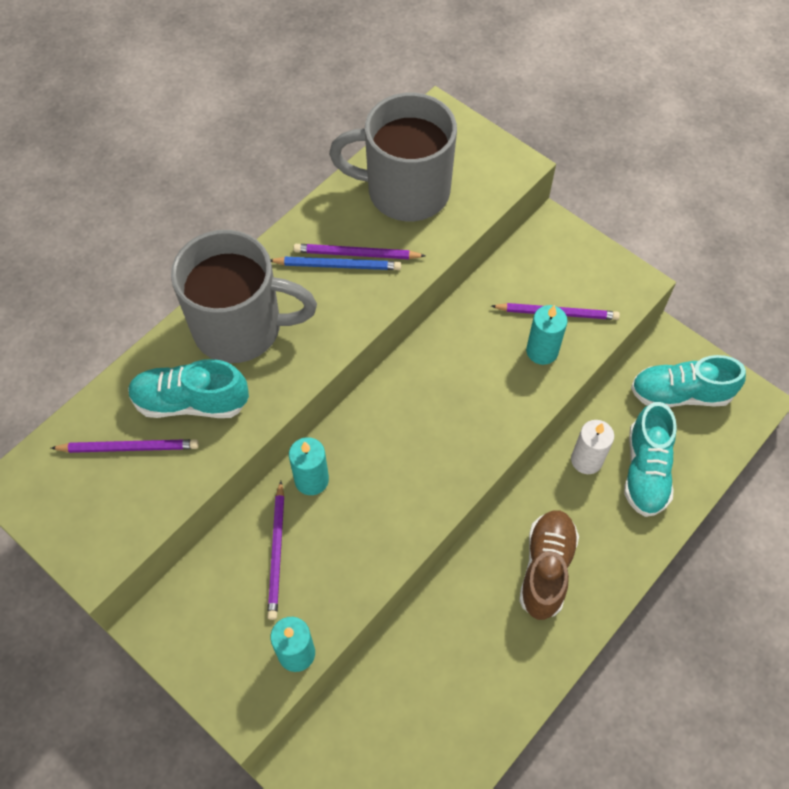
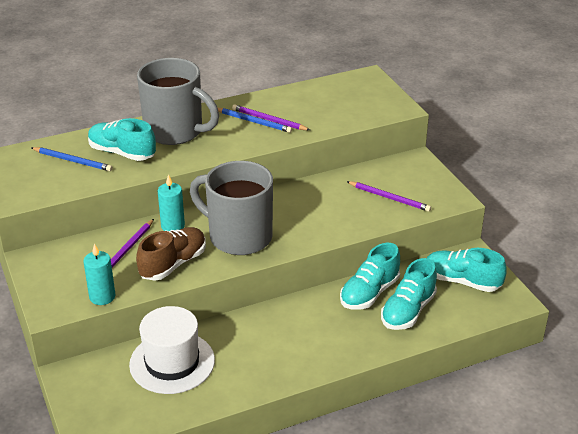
camera: 25 degrees right, 25 degrees down
purple pencil [51,439,199,453] -> blue pencil [32,147,113,171]
grey mug [329,93,457,221] -> grey mug moved to [190,161,273,255]
brown shoe [519,510,579,620] -> brown shoe moved to [136,227,206,281]
turquoise candle [526,305,568,365] -> none
white candle [571,420,614,474] -> turquoise shoe [340,243,400,310]
none -> white hat [129,306,215,394]

